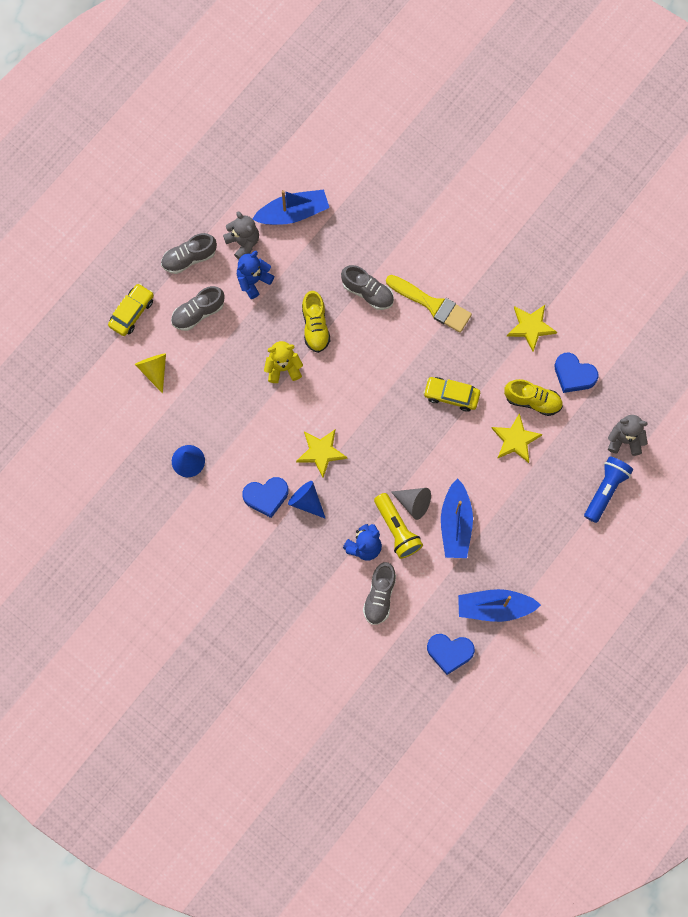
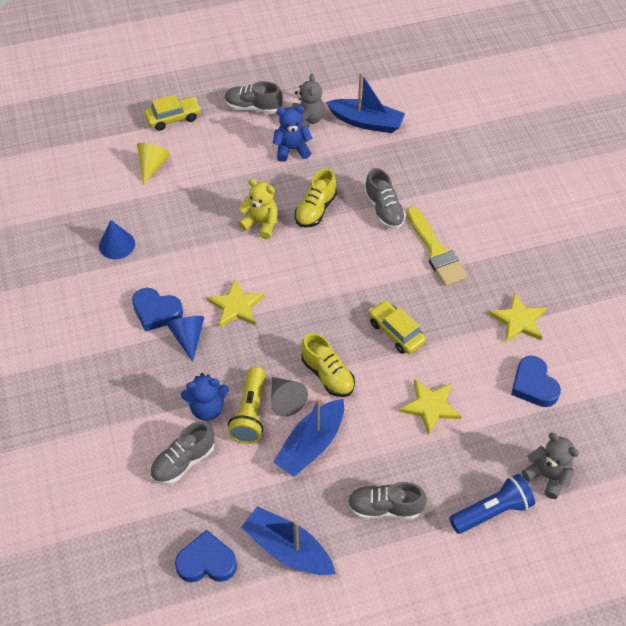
camera: 35 degrees right, 20 degrees down
grey shoe [171,286,224,331] -> grey shoe moved to [347,482,427,520]
blue heart [427,634,475,675] -> blue heart turned 135 degrees clockwise [175,530,237,582]
yellow shoe [504,379,563,416] -> yellow shoe moved to [301,333,355,397]

